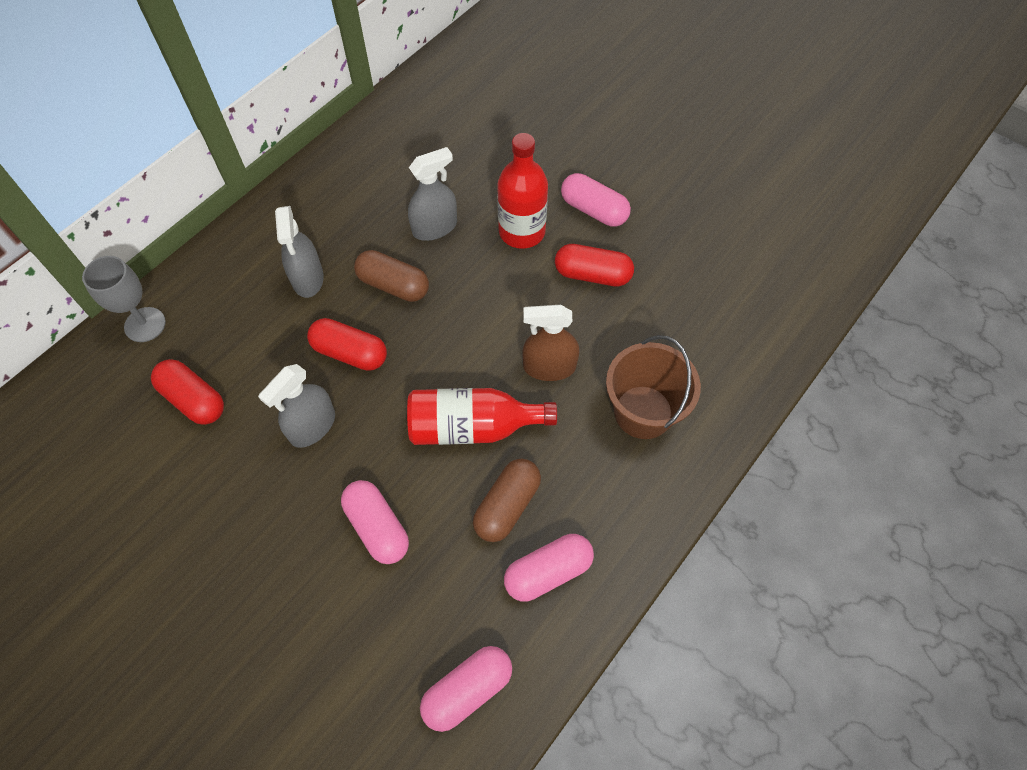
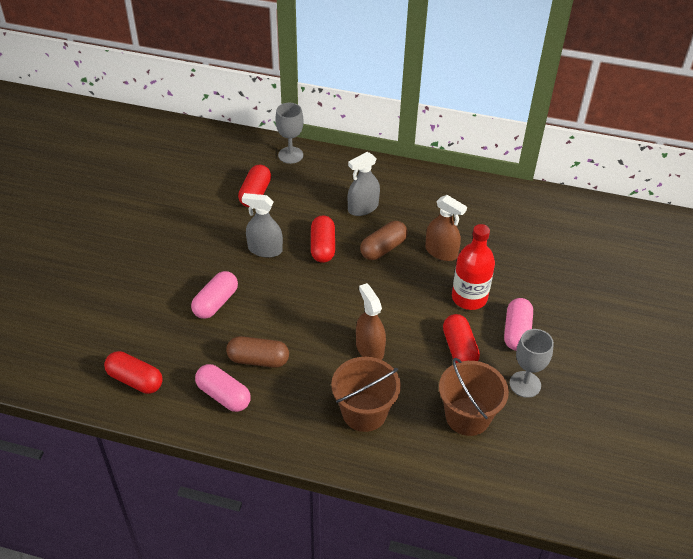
camera: 65 degrees right, 15 degrees down
brown capsule [354,250,429,302] -> brown capsule turned 45 degrees clockwise [360,221,408,260]
red bottle [407,388,557,445] -> none
grey spray bottle [408,147,457,241] -> brown spray bottle [425,195,467,261]
pink capsule [420,646,512,732] -> red capsule [104,351,163,394]
none -> brown bucket [439,358,509,436]
none -> grey goblet [510,329,554,398]

